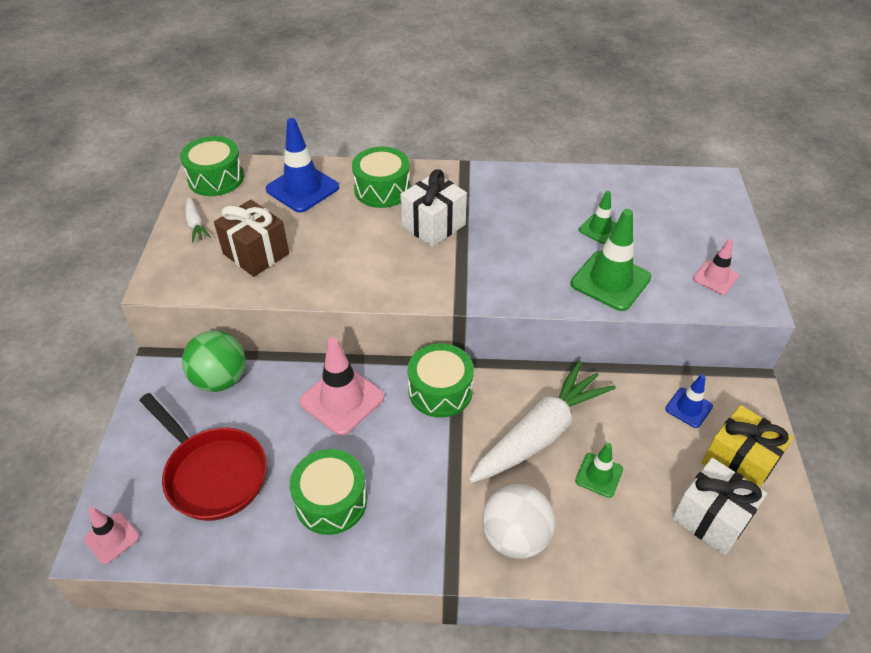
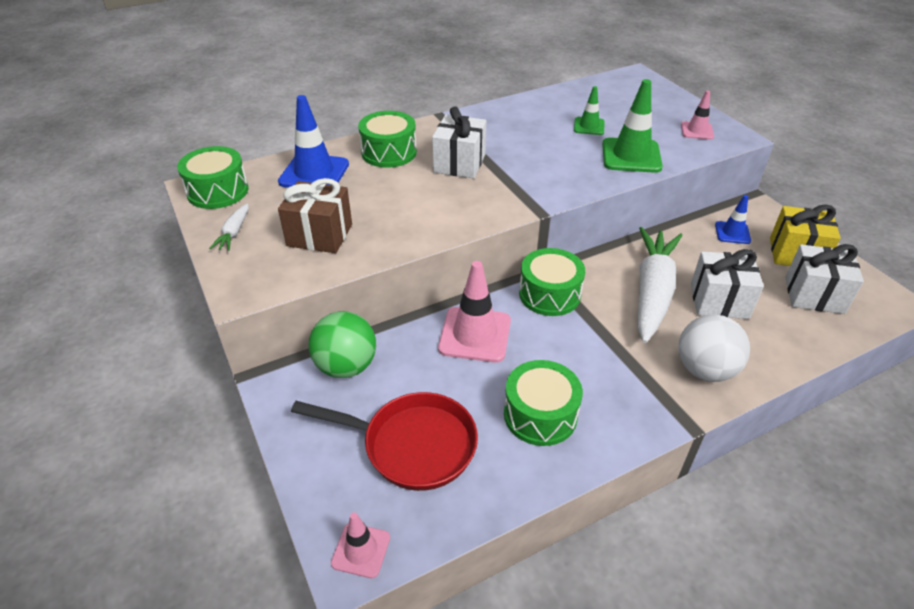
camera: 30 degrees left, 5 degrees down
white carrot [186,197,211,242] -> white carrot turned 60 degrees clockwise [209,203,248,251]
green traffic cone [575,443,623,498] -> white gift [691,249,764,319]

